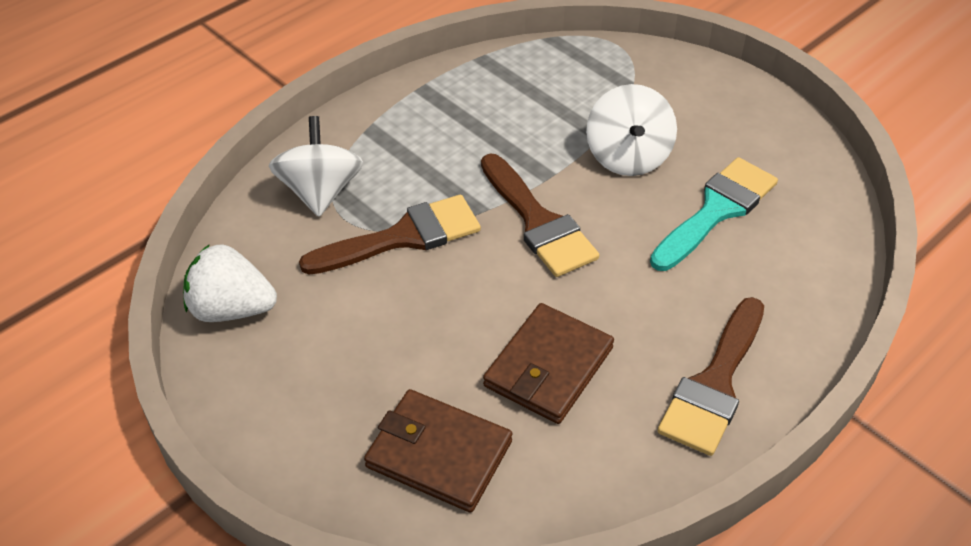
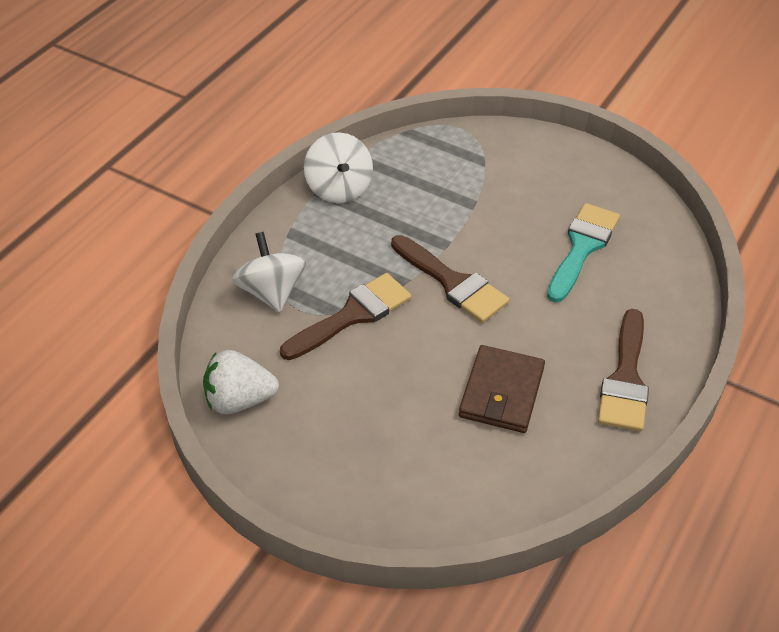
camera: 15 degrees left, 0 degrees up
brown wallet [364,389,512,513] -> none
white spinning top [586,84,677,176] -> white spinning top moved to [304,132,373,203]

